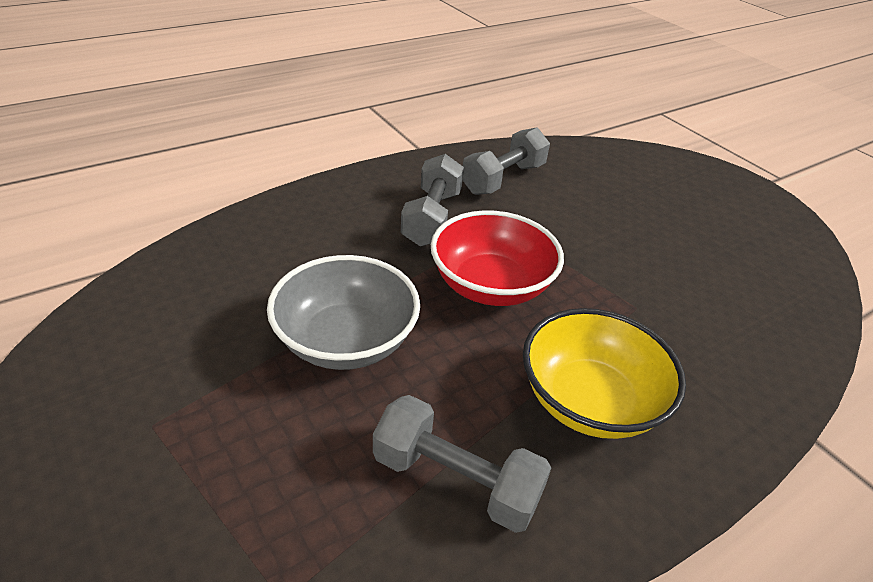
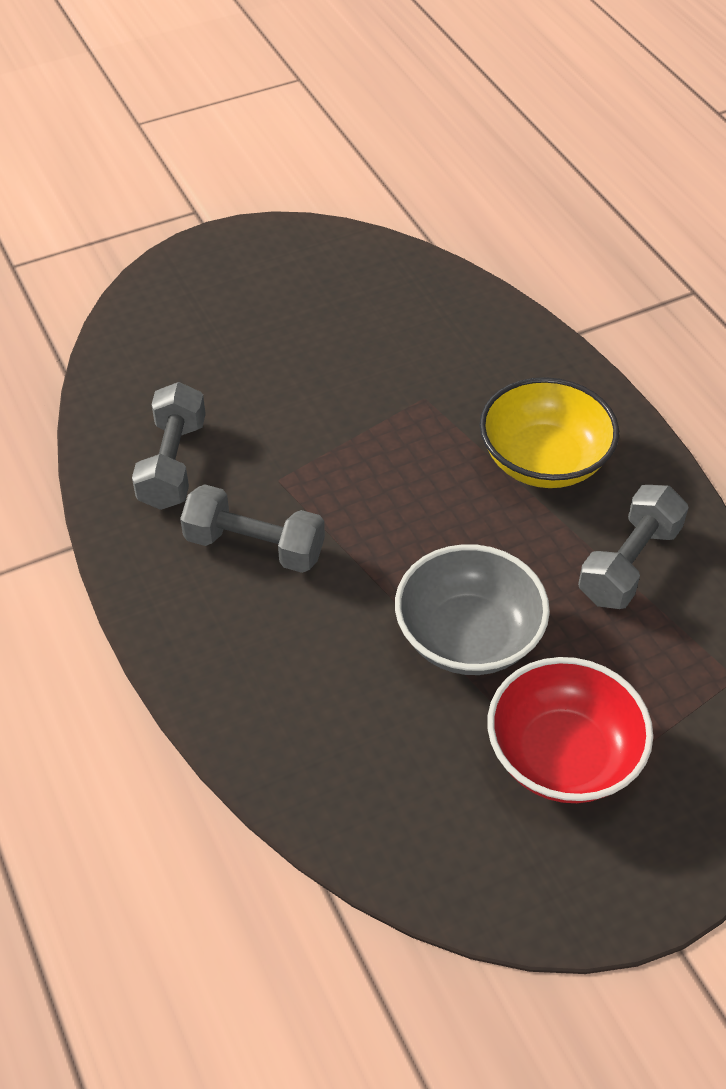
camera: 80 degrees left, 10 degrees up
red bowl [431,210,564,306] -> red bowl moved to [488,657,653,803]
grey dumbbell [463,127,550,195] -> grey dumbbell turned 45 degrees clockwise [132,382,206,510]

